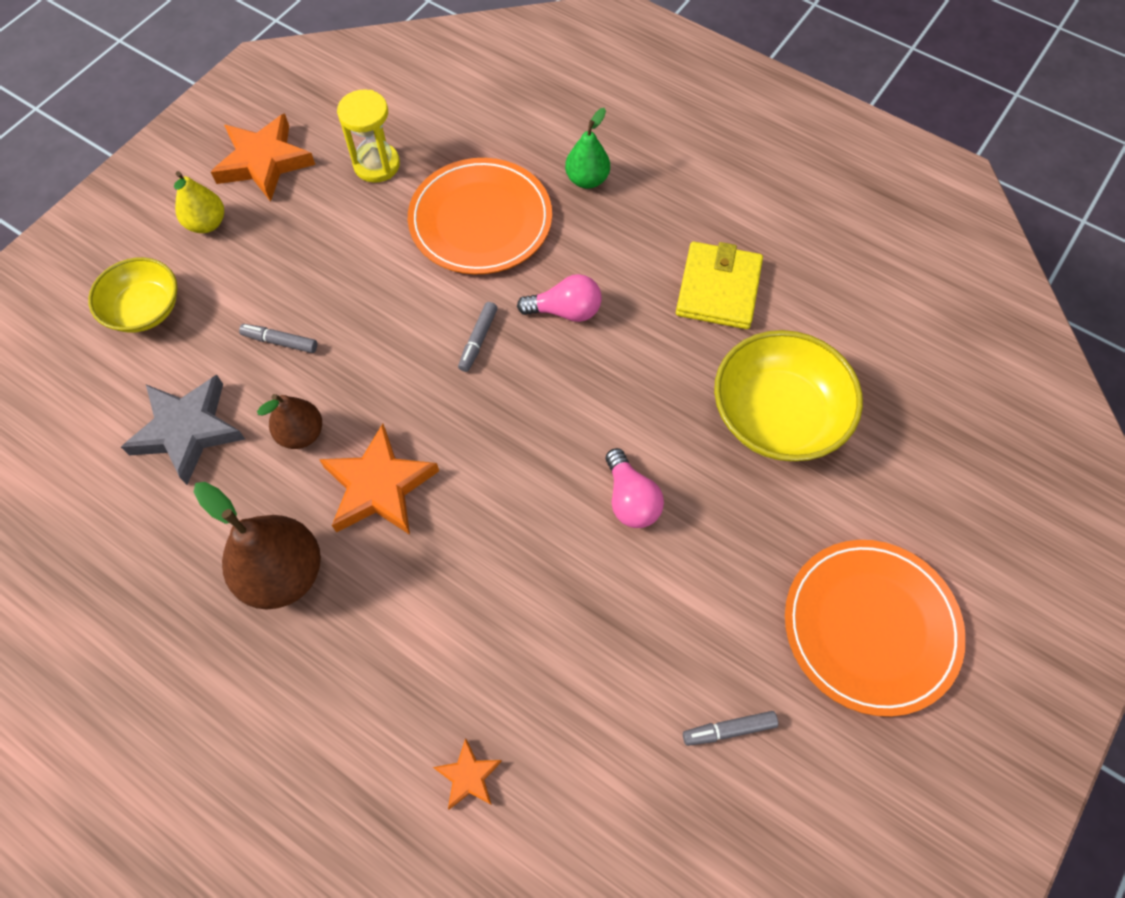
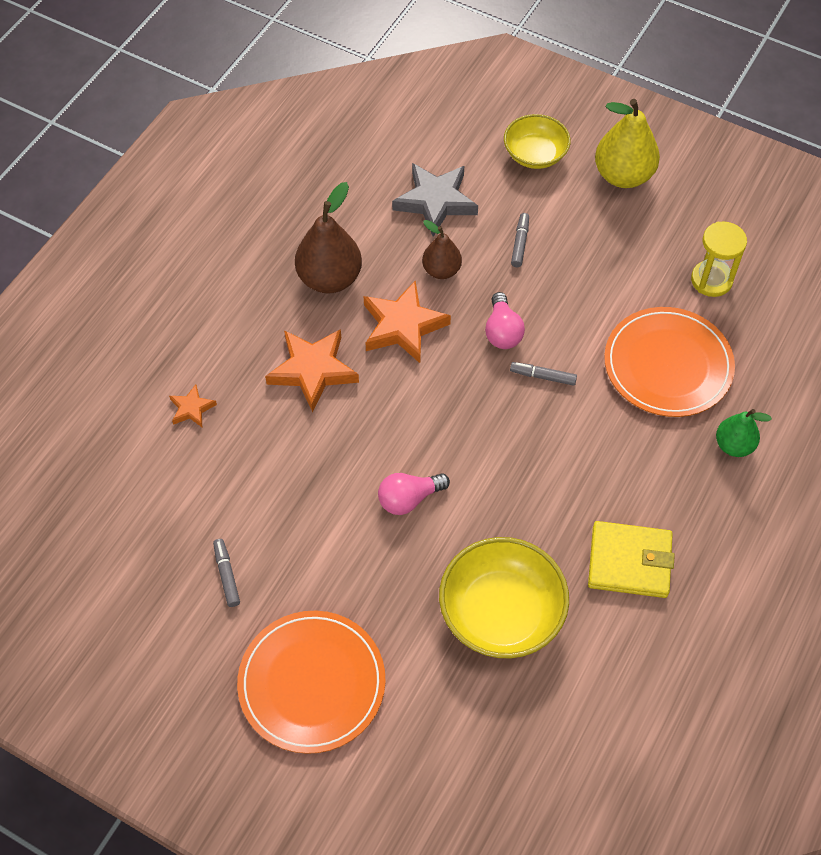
camera: 85 degrees right, 5 degrees down
yellow pear [174,171,224,233] -> yellow pear [595,99,660,188], size x1.67
orange star [211,113,315,202] -> orange star moved to [265,329,359,412]
pink light bulb [517,274,602,322] -> pink light bulb moved to [485,292,525,349]

